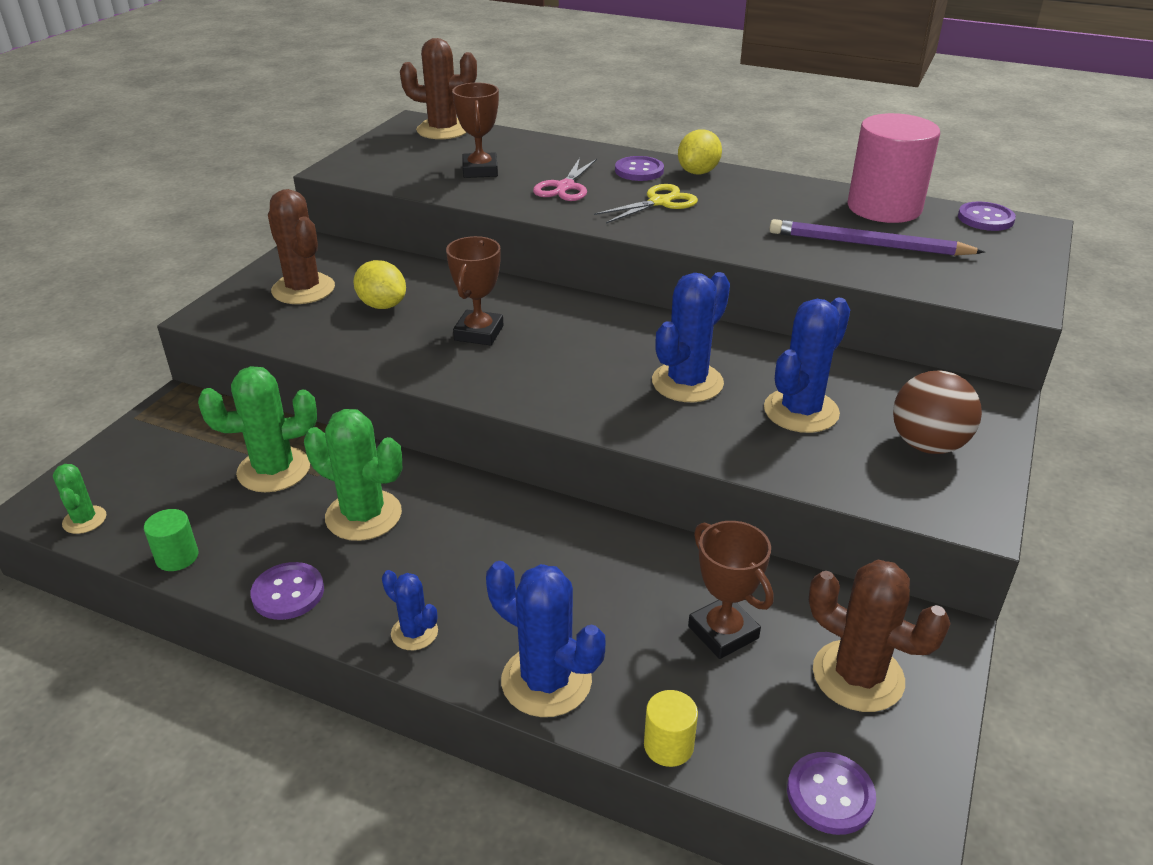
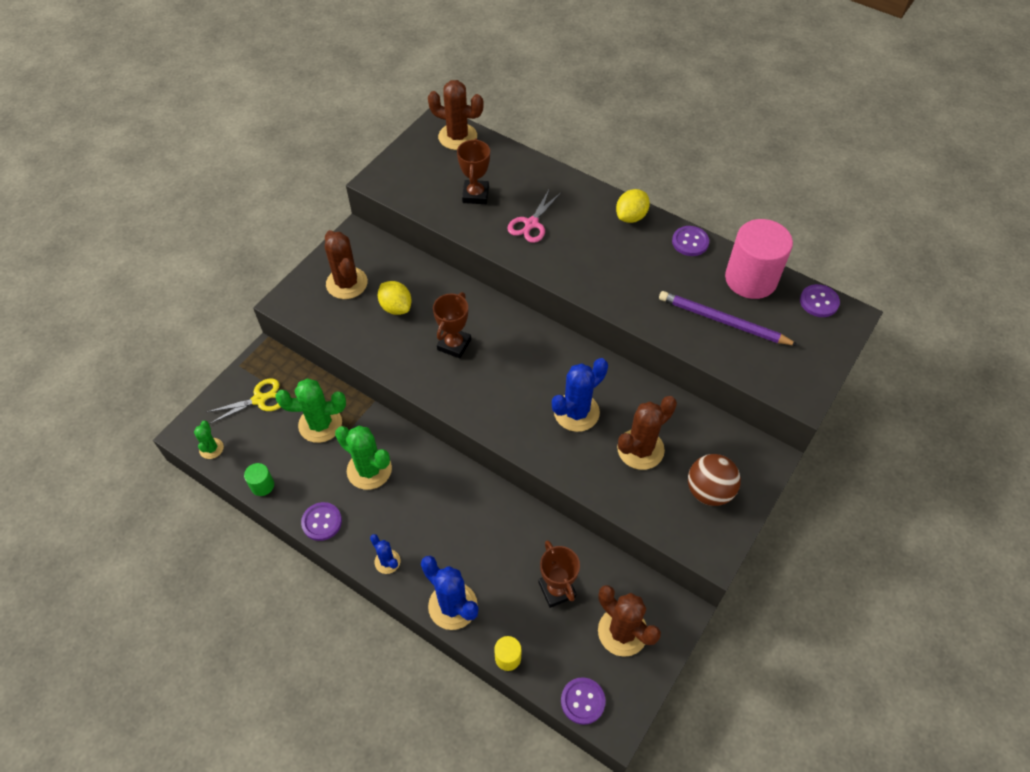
camera: 10 degrees right, 20 degrees up
yellow scissors [594,184,698,223] -> yellow scissors moved to [207,378,281,424]
purple button [615,156,664,181] -> purple button moved to [672,226,709,256]
blue cactus [764,298,850,433] -> brown cactus [617,396,677,470]

